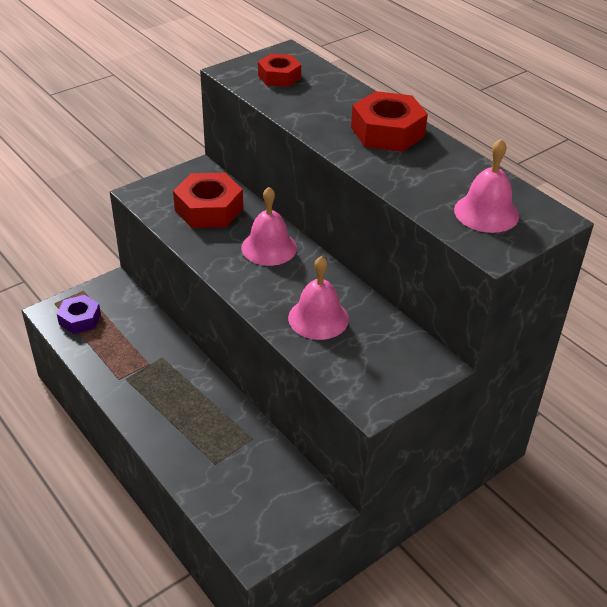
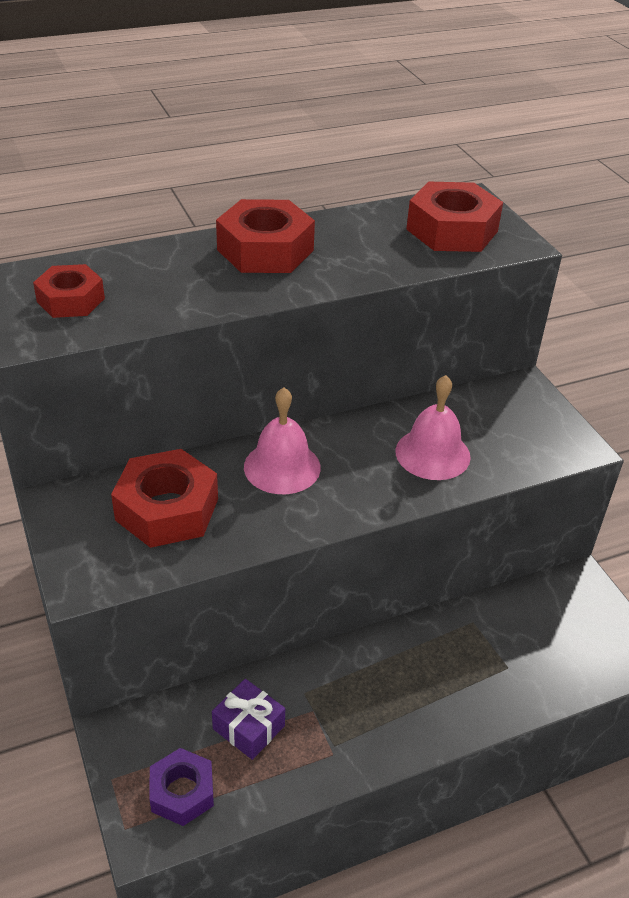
camera: 75 degrees left, 0 degrees up
pink bell [454,139,519,233] -> red nut [406,182,503,252]
none -> purple gift [212,679,285,760]

